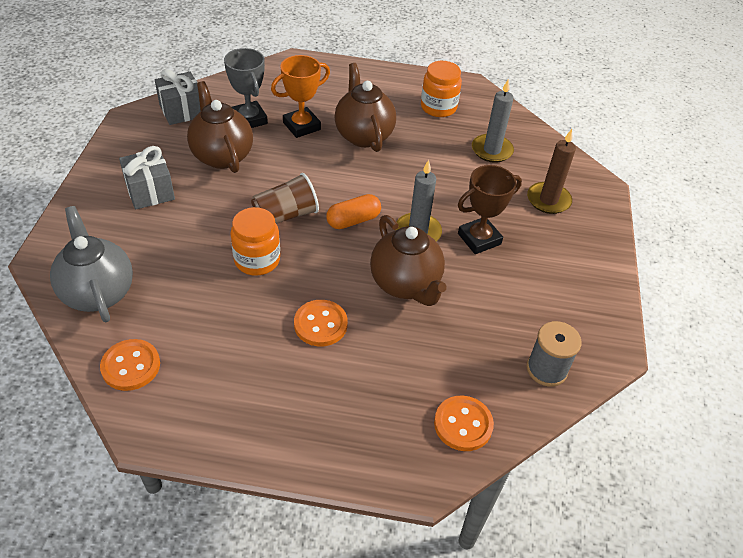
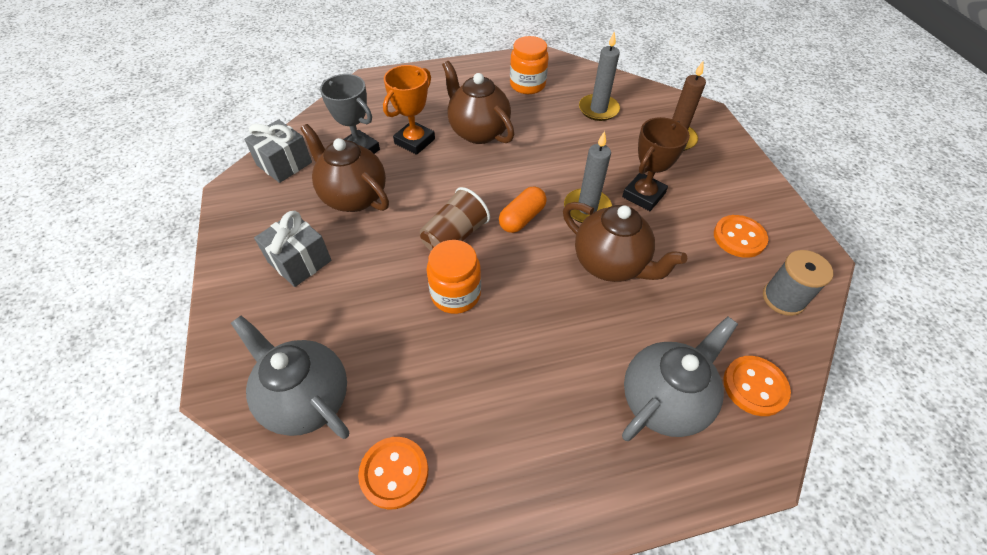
camera: 20 degrees left, 5 degrees up
orange button [294,300,348,346] -> orange button moved to [714,215,768,258]
none -> grey teapot [622,317,738,441]

